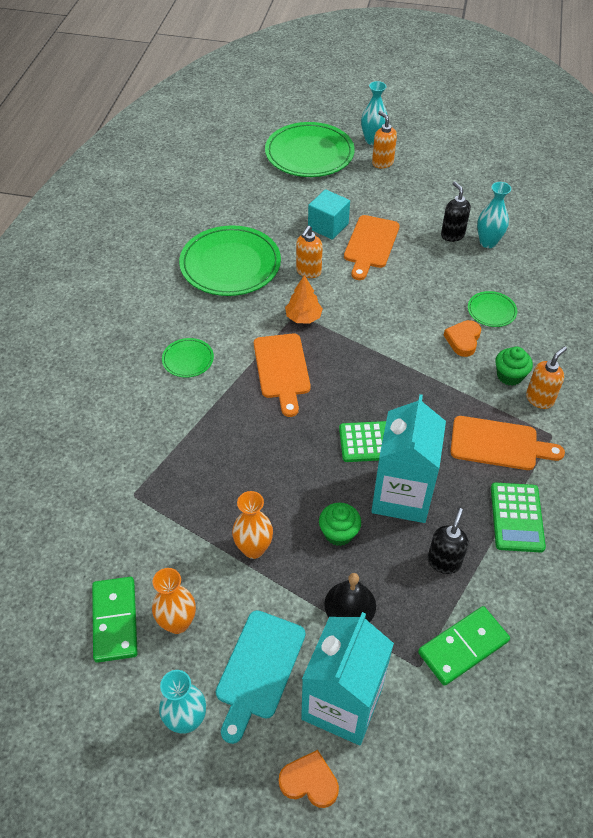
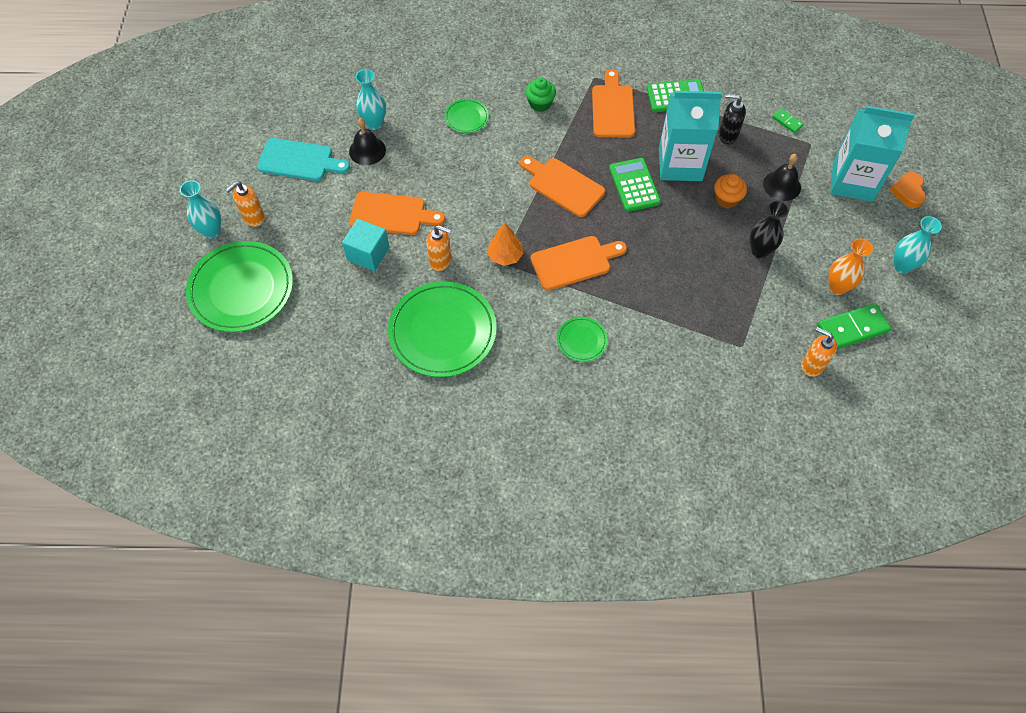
camera: 100 degrees left, 10 degrees up
turquoise cutting board [216,610,305,744] -> turquoise cutting board moved to [257,138,350,181]
orange vase [232,491,273,559] -> black vase [750,201,789,258]
green cupcake [319,503,361,546] -> orange cupcake [714,174,747,208]
green domino [418,606,510,686] -> green domino [772,108,804,133], size x0.50
black soap dispenser [441,181,471,242] -> black bell [349,118,386,165]
orange heart [444,320,481,357] -> none
orange soap dispenser [526,346,567,409] -> orange soap dispenser moved to [801,327,837,377]
none -> orange cutting board [520,156,605,217]

